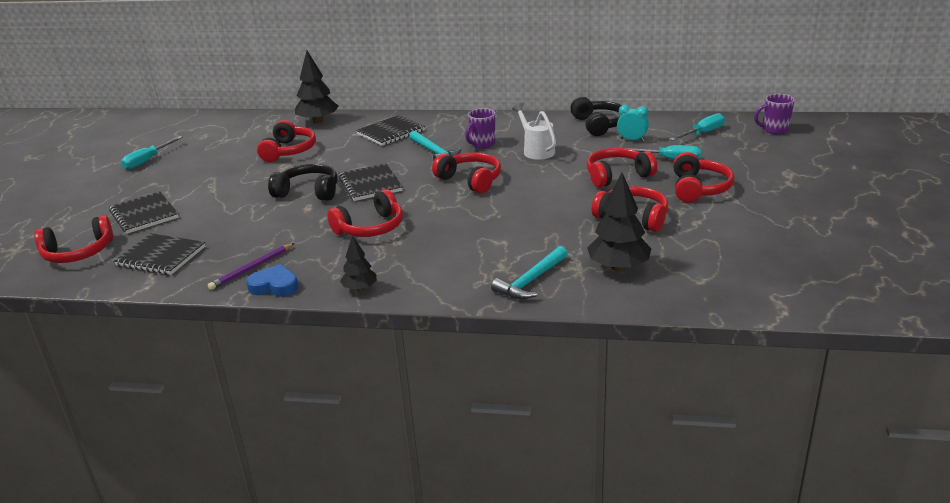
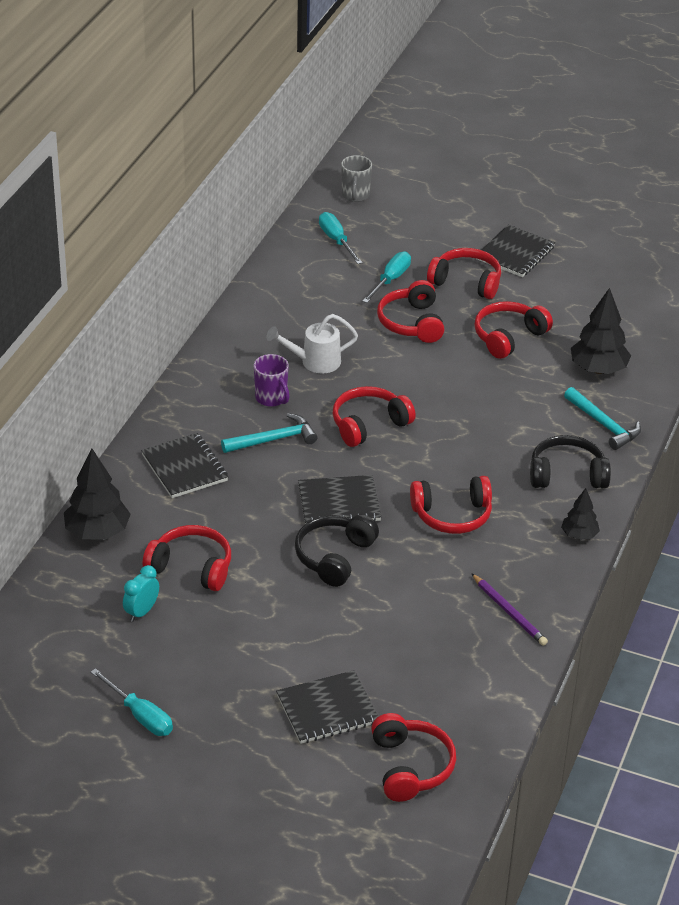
camera: 80 degrees left, 10 degrees up
black notebook [114,233,205,275] -> black notebook moved to [477,224,555,277]
blue heart [246,264,299,297] -> none
red headphones [327,189,403,237] -> red headphones turned 105 degrees clockwise [410,476,492,534]
black headphones [570,97,622,136] -> black headphones moved to [530,435,611,489]
turquoise clock [617,105,649,141] -> turquoise clock moved to [123,565,159,622]
purple mug [754,94,795,134] -> grey mug [341,155,372,202]

